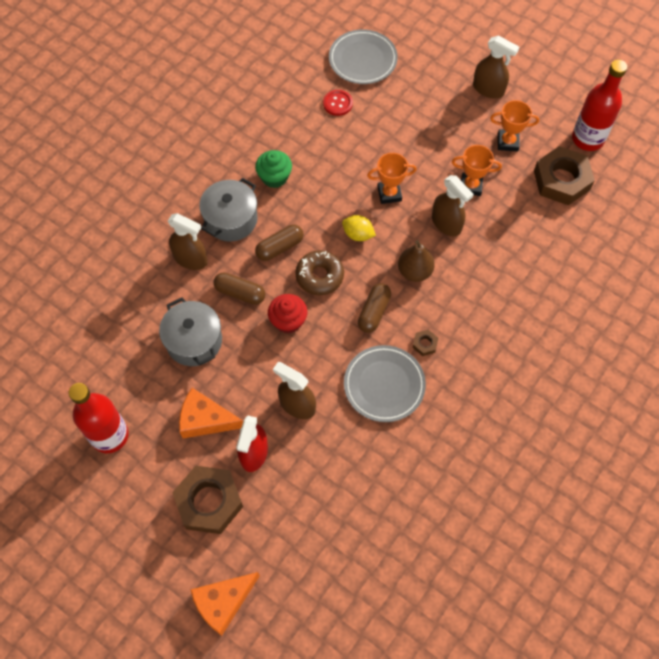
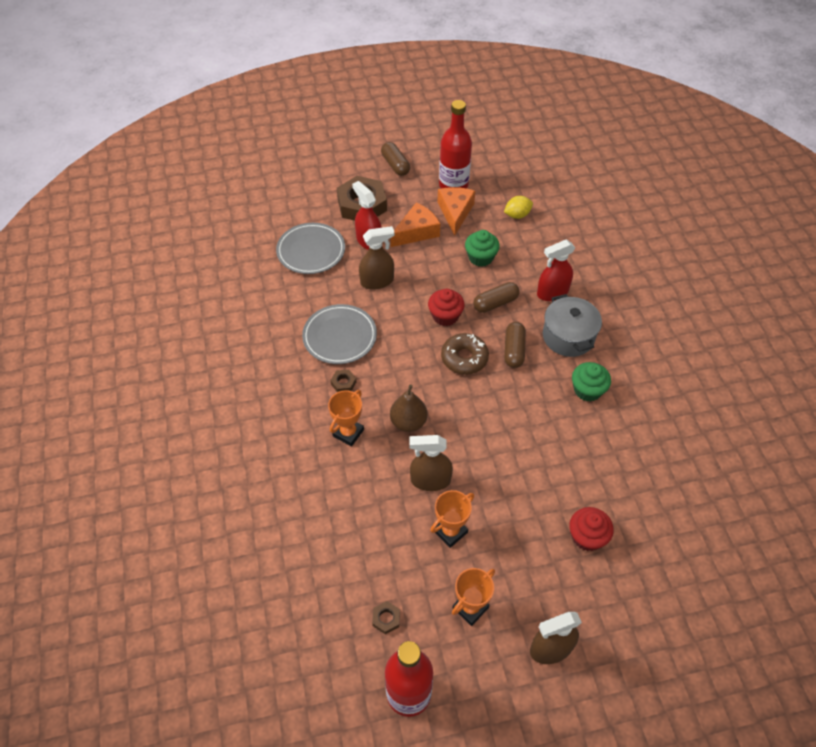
camera: 130 degrees right, 10 degrees down
grey pot [159,297,222,366] -> green cupcake [465,230,500,267]
brown spray bottle [168,213,208,270] -> red spray bottle [537,240,575,301]
orange cheese [191,572,260,636] -> orange cheese moved to [437,187,475,236]
red button [323,90,353,116] -> none
grey plate [329,29,398,84] -> grey plate moved to [276,223,345,274]
yellow lemon [342,215,376,241] -> yellow lemon moved to [504,196,533,219]
brown capsule [358,283,391,333] -> brown capsule moved to [381,142,410,176]
orange trophy [367,153,417,204] -> orange trophy moved to [328,390,364,446]
brown nut [534,146,595,205] -> brown nut [372,601,400,634], size x0.42
none -> red cupcake [569,507,614,551]

